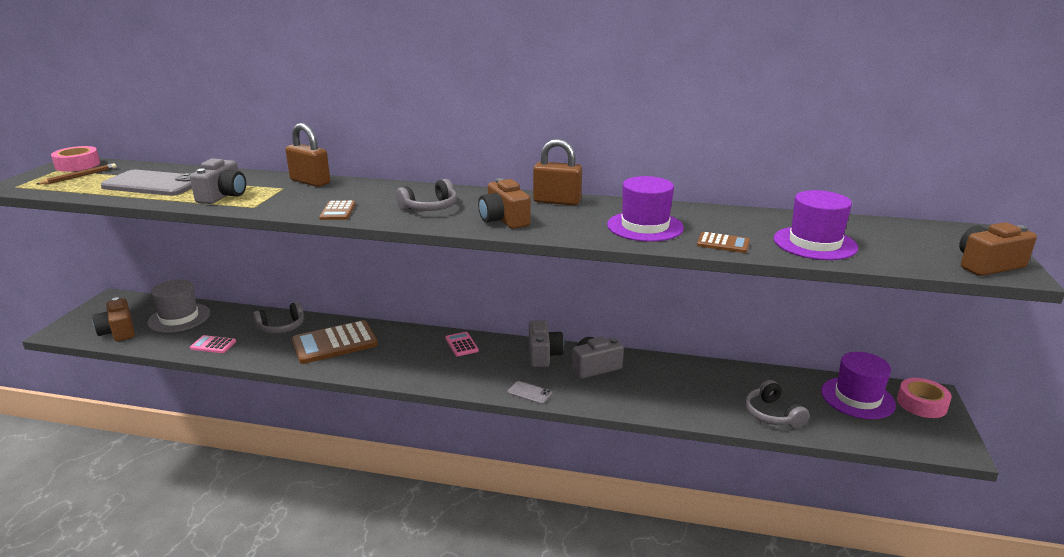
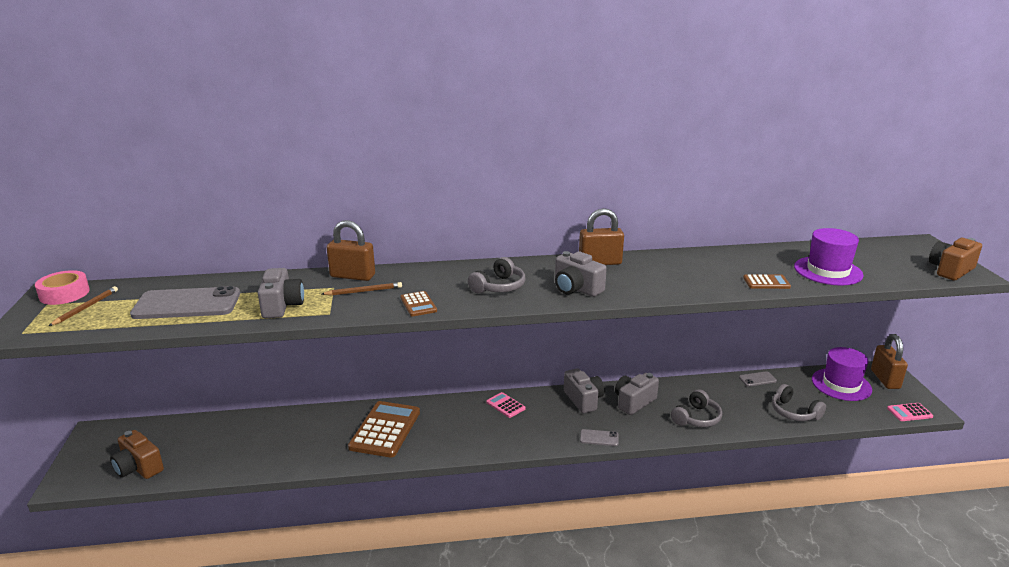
camera: 20 degrees left, 0 degrees up
grey hat [147,279,210,333] -> none
pink calculator [190,335,236,353] -> pink calculator moved to [887,403,933,421]
grey headphones [253,302,304,334] -> grey headphones moved to [671,389,722,427]
brown calculator [292,320,378,364] -> brown calculator turned 150 degrees clockwise [348,401,420,458]
brown camera [478,178,530,229] -> grey camera [555,251,607,297]
purple hat [607,176,684,242] -> none
pink tape [897,378,952,418] -> brown padlock [871,334,908,389]
none -> brown pencil [322,282,402,296]
none -> grey phone [739,371,777,386]

